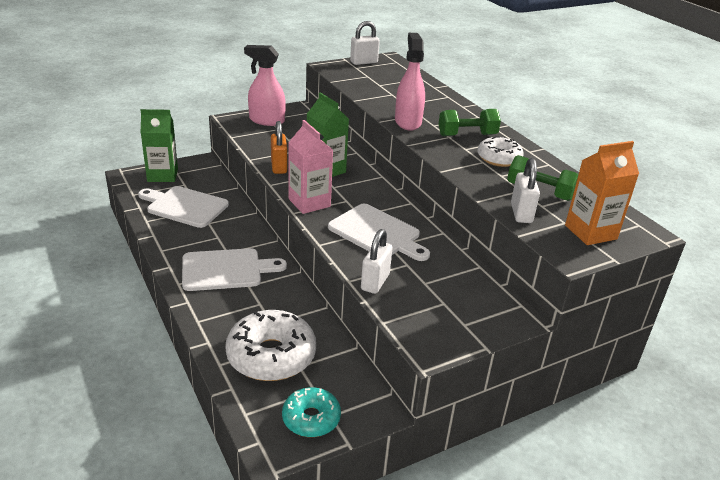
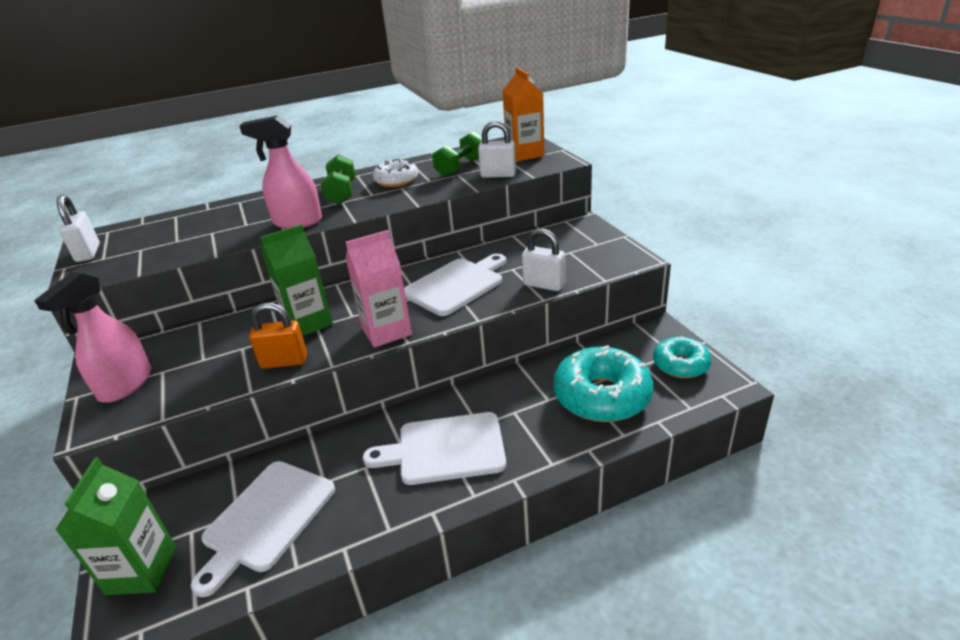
camera: 80 degrees left, 0 degrees up
white cutting board [182,248,287,291] -> white cutting board turned 90 degrees counterclockwise [363,412,506,485]
white donut [225,310,316,381] -> turquoise donut [553,345,653,422]

